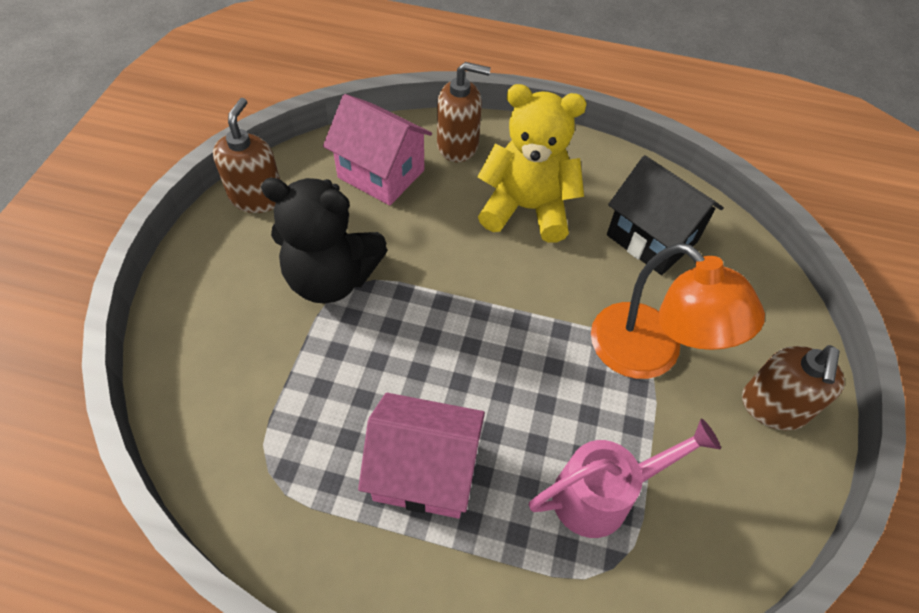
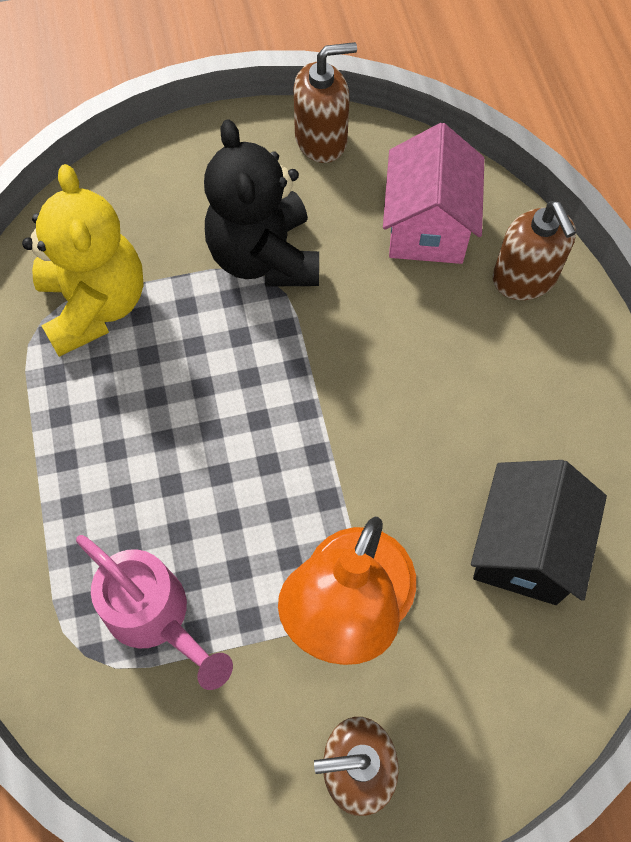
camera: 65 degrees right, 10 degrees up
pink house [358,393,485,518] -> none
yellow teddy bear [478,84,587,243] -> yellow teddy bear moved to [22,164,144,357]

